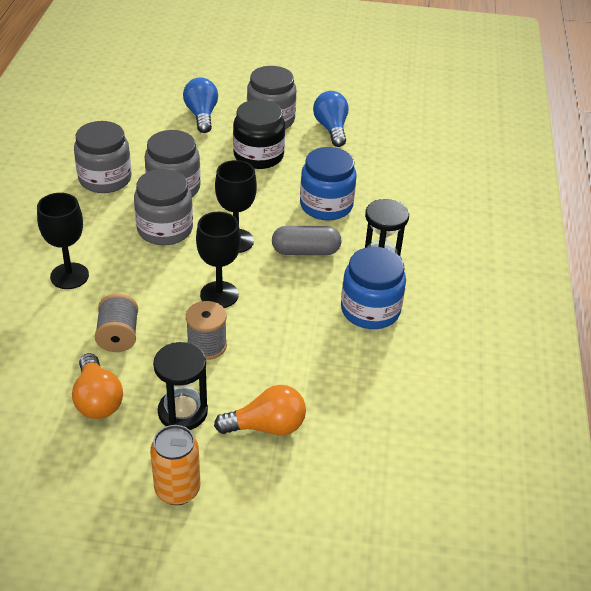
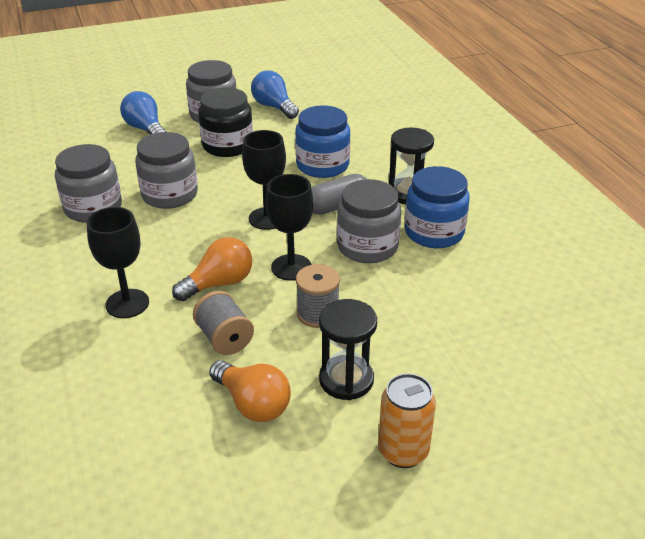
camera: 25 degrees left, 5 degrees down
grey jar [134,169,193,245] -> grey jar moved to [337,179,401,263]
orange light bulb [214,385,306,435] -> orange light bulb moved to [172,237,252,301]

